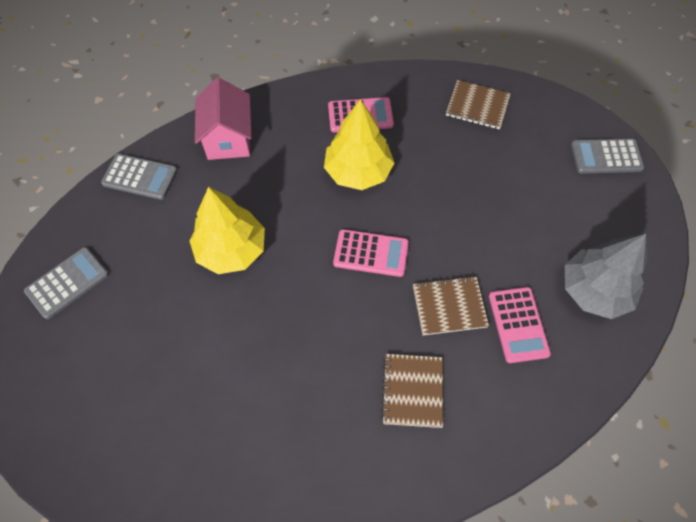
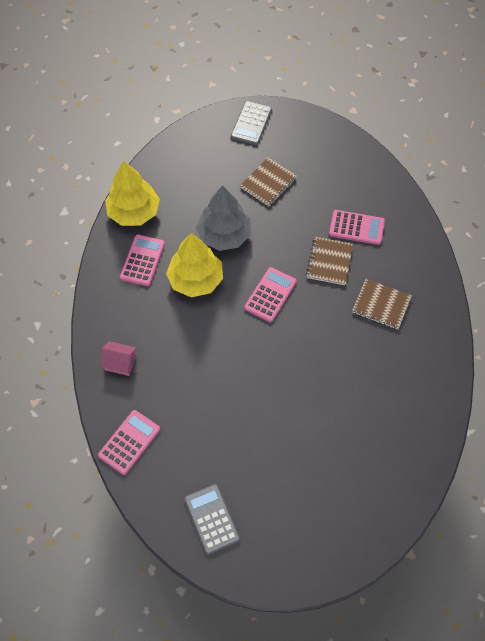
camera: 70 degrees left, 0 degrees up
grey calculator [101,154,177,200] -> pink calculator [98,410,160,475]
yellow tree [189,187,265,274] -> yellow tree moved to [105,161,160,226]
pink house [195,78,252,160] -> pink house [100,341,137,376], size x0.59
brown notebook [446,80,511,130] -> brown notebook moved to [240,158,297,206]
grey tree [565,234,647,319] -> grey tree moved to [196,185,251,251]

